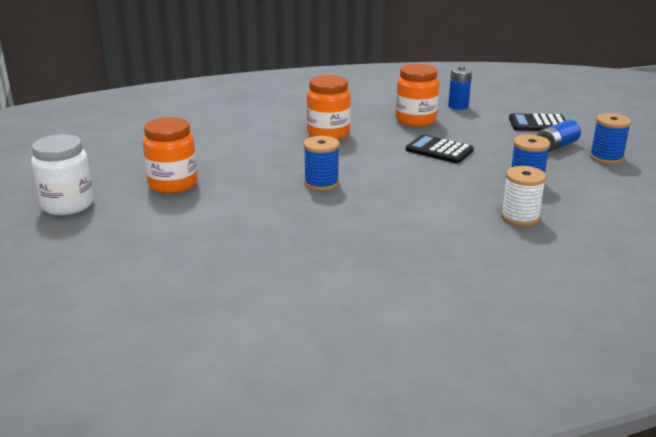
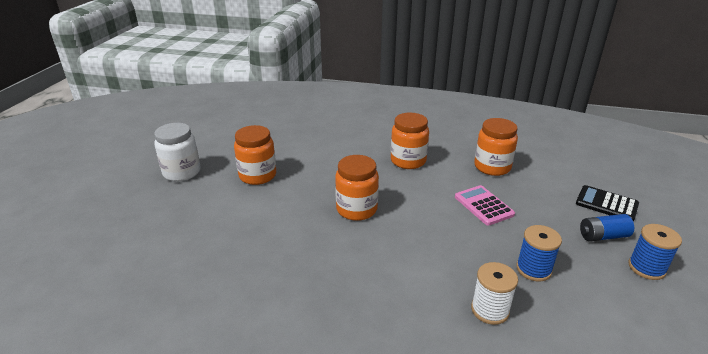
camera: 30 degrees right, 5 degrees up
blue spool [304,136,339,191] -> orange jar [335,155,379,221]
black calculator [406,134,474,163] -> pink calculator [455,185,515,226]
blue battery [448,66,472,110] -> none

